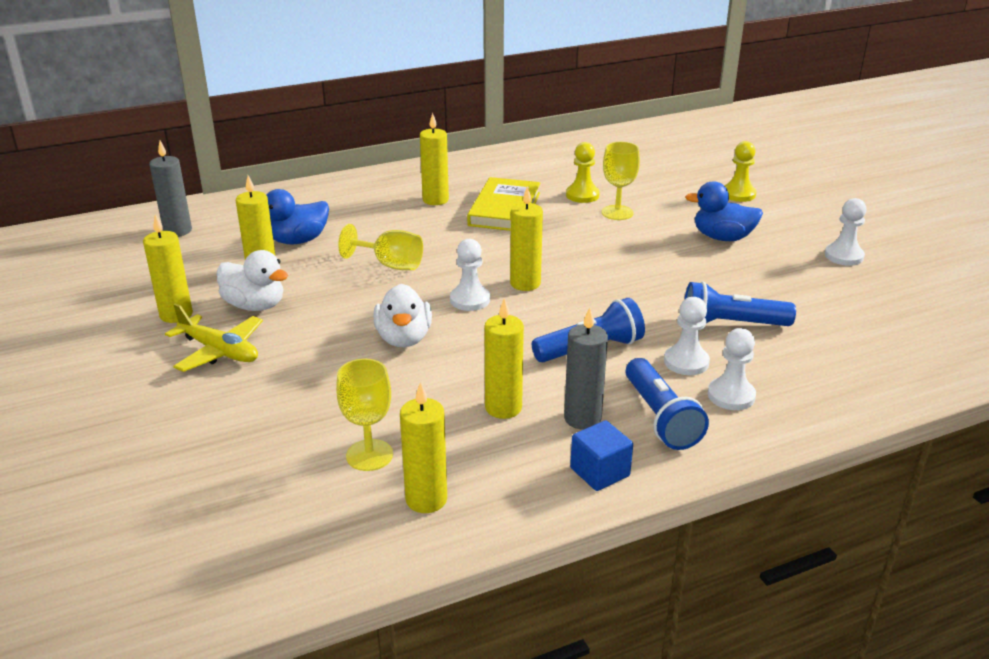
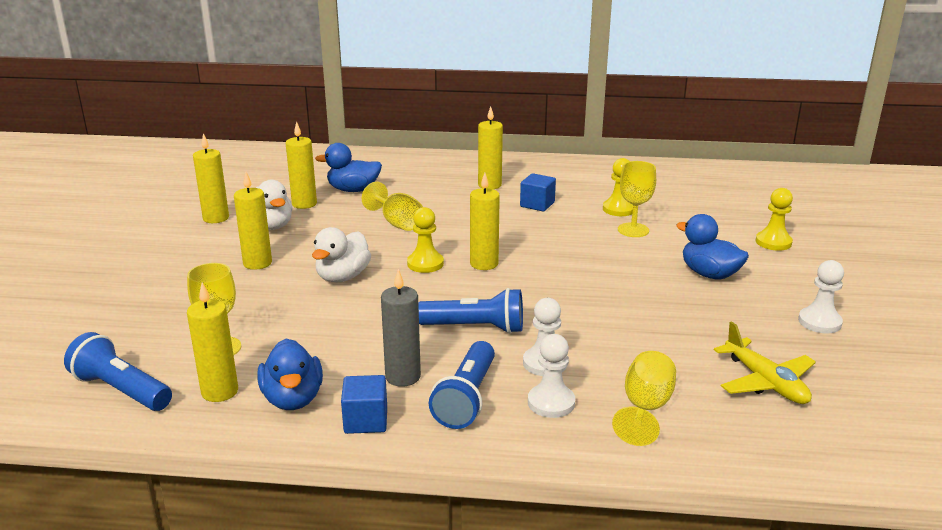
camera: 30 degrees right, 5 degrees down
grey candle [149,141,192,237] -> none
yellow plane [165,303,263,372] -> yellow plane moved to [714,321,816,404]
white pawn [450,239,490,311] -> yellow pawn [407,207,444,273]
yellow book [467,177,540,231] -> blue cube [520,173,556,211]
yellow candle [484,298,524,419] -> yellow candle moved to [234,172,272,270]
blue flashlight [684,281,796,326] -> blue flashlight moved to [64,332,172,411]
none -> blue duck [257,339,323,410]
none -> yellow goblet [612,351,676,446]

